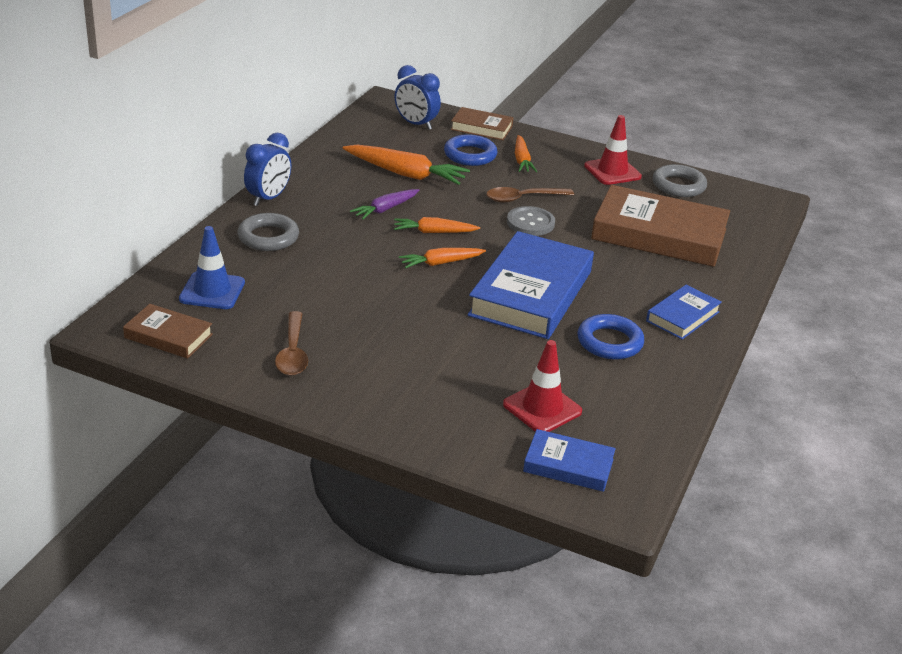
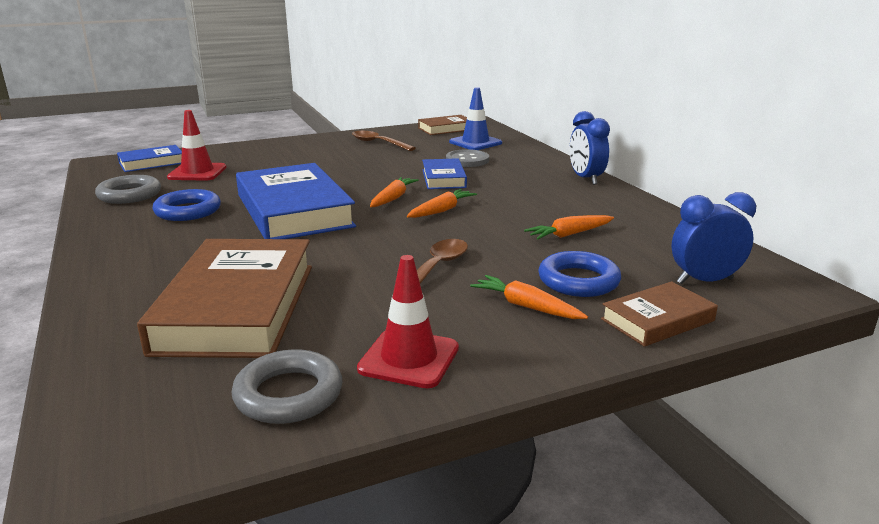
camera: 135 degrees right, 10 degrees down
grey ring [237,213,299,251] -> grey ring moved to [95,175,161,204]
orange carrot [343,145,470,185] -> orange carrot [524,215,614,240], size x0.60
purple carrot [350,189,419,220] -> none
grey button [507,206,555,236] -> grey button moved to [446,149,489,167]
brown book [591,185,730,267] -> brown book turned 60 degrees counterclockwise [137,239,312,358]
blue book [646,285,722,340] -> blue book moved to [422,158,467,189]

